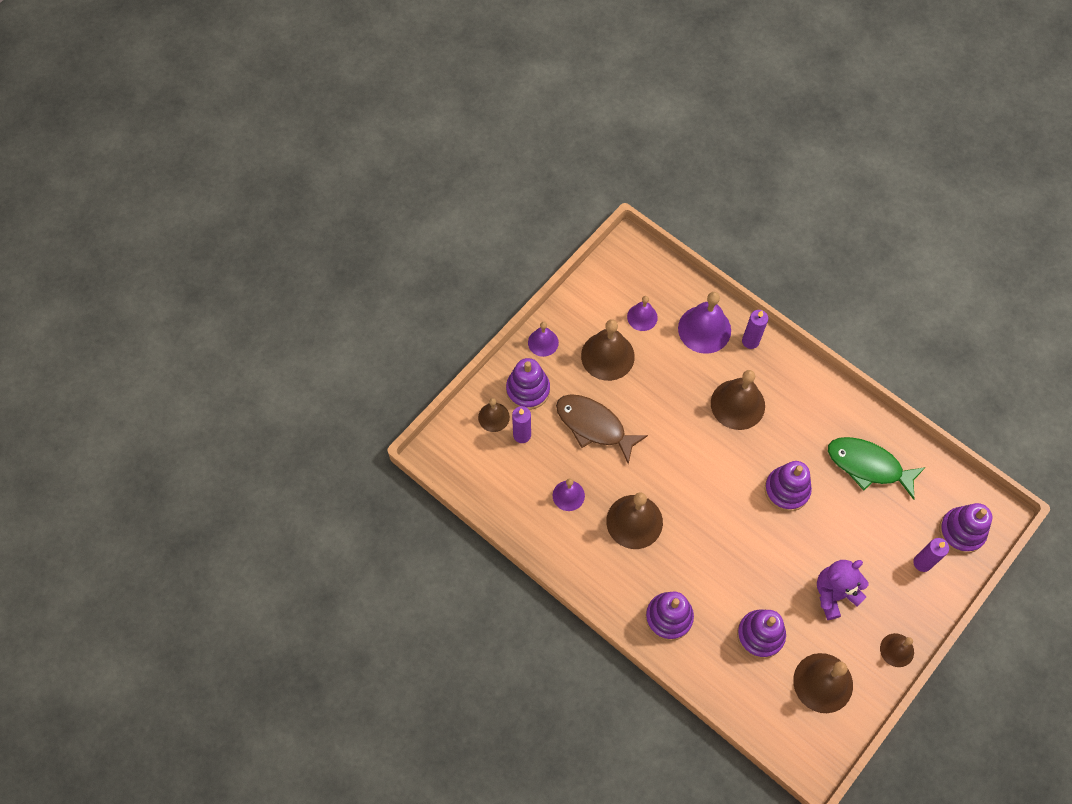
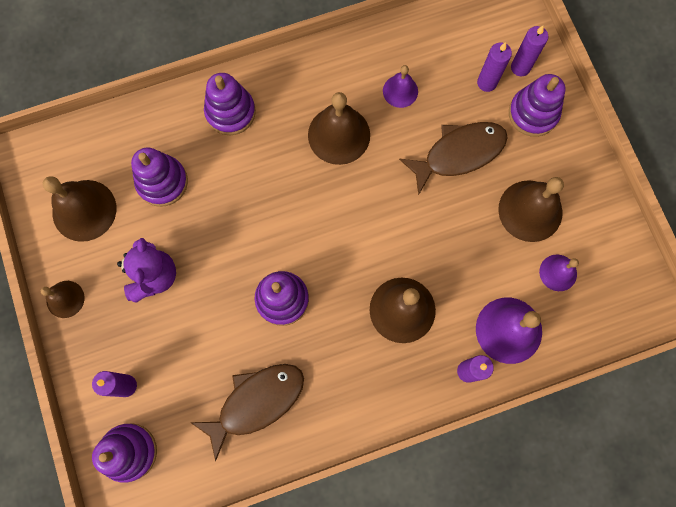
camera: 120 degrees right, 10 degrees up
brown bell [478,398,510,432] -> purple candle [511,26,548,76]
purple bell [528,322,559,357] -> none
green fish [828,437,926,500] -> brown fish [191,364,304,461]

